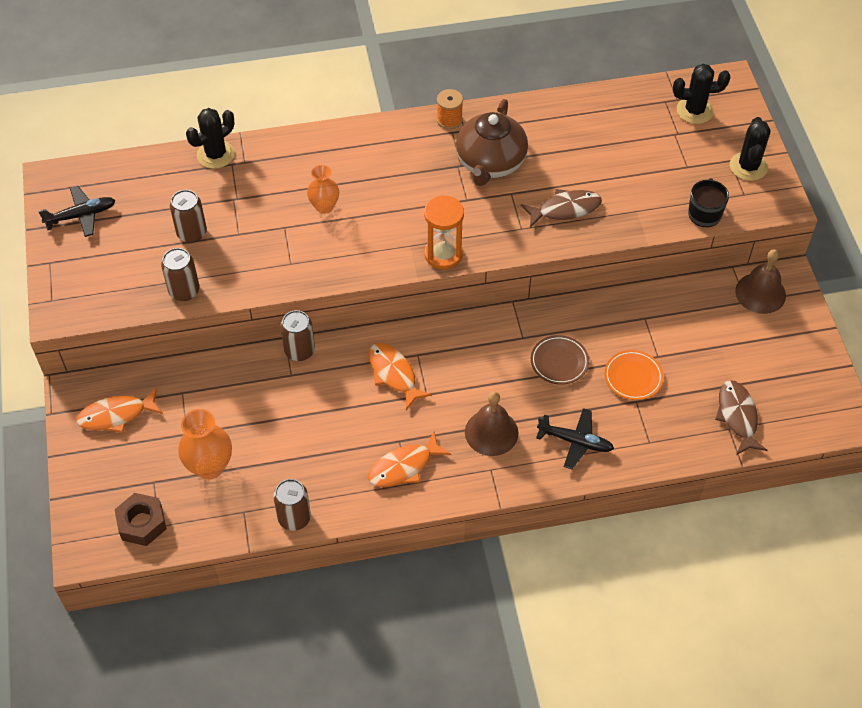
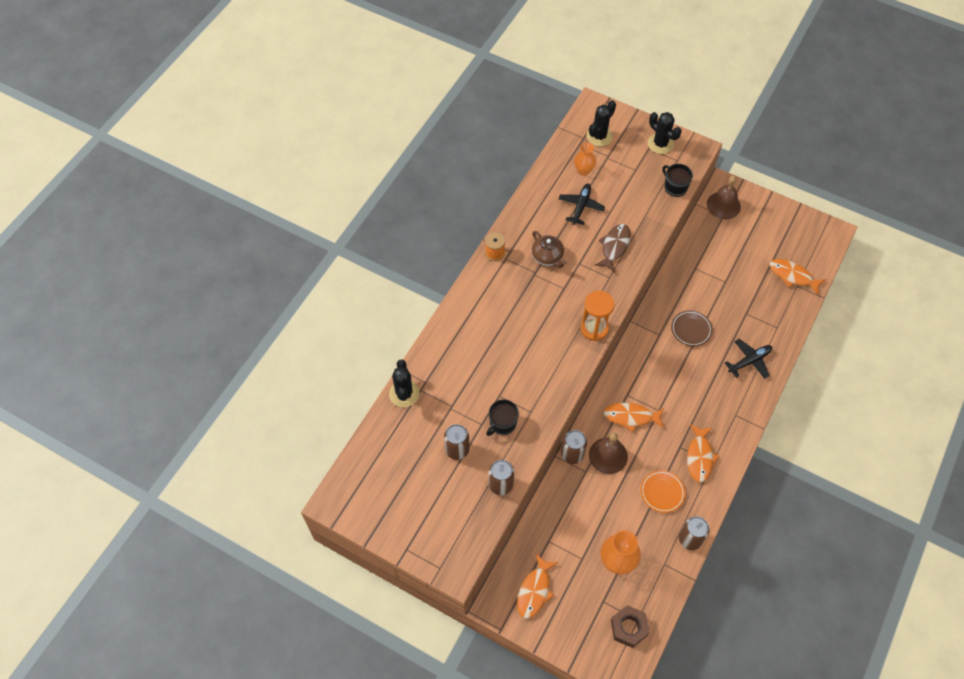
camera: 50 degrees left, 5 degrees up
black plane [38,186,116,237] -> black plane moved to [559,184,605,225]
orange vase [307,165,339,214] -> orange vase moved to [574,142,596,176]
brown teapot [456,99,528,186] -> brown teapot [531,231,567,268], size x0.61
brown bell [465,392,519,456] -> brown bell moved to [589,433,628,474]
orange plate [604,350,663,400] -> orange plate moved to [641,470,685,513]
brown fish [715,380,767,455] -> orange fish [770,259,826,295]
none -> black mug [486,399,519,436]

